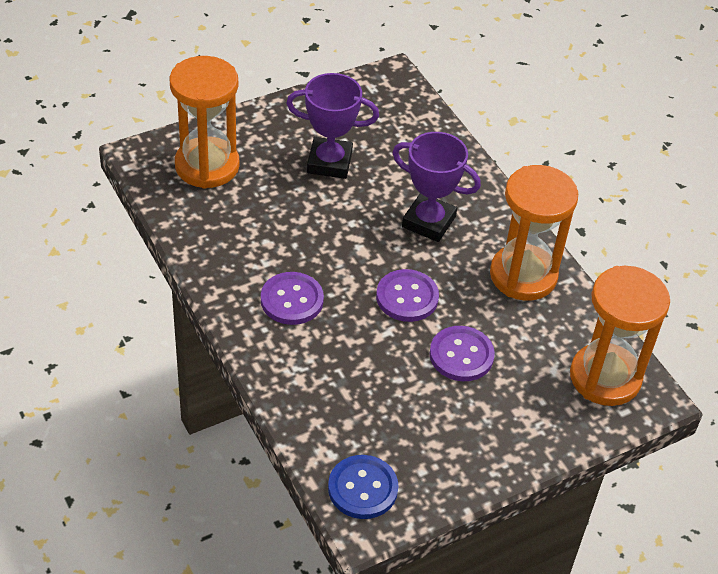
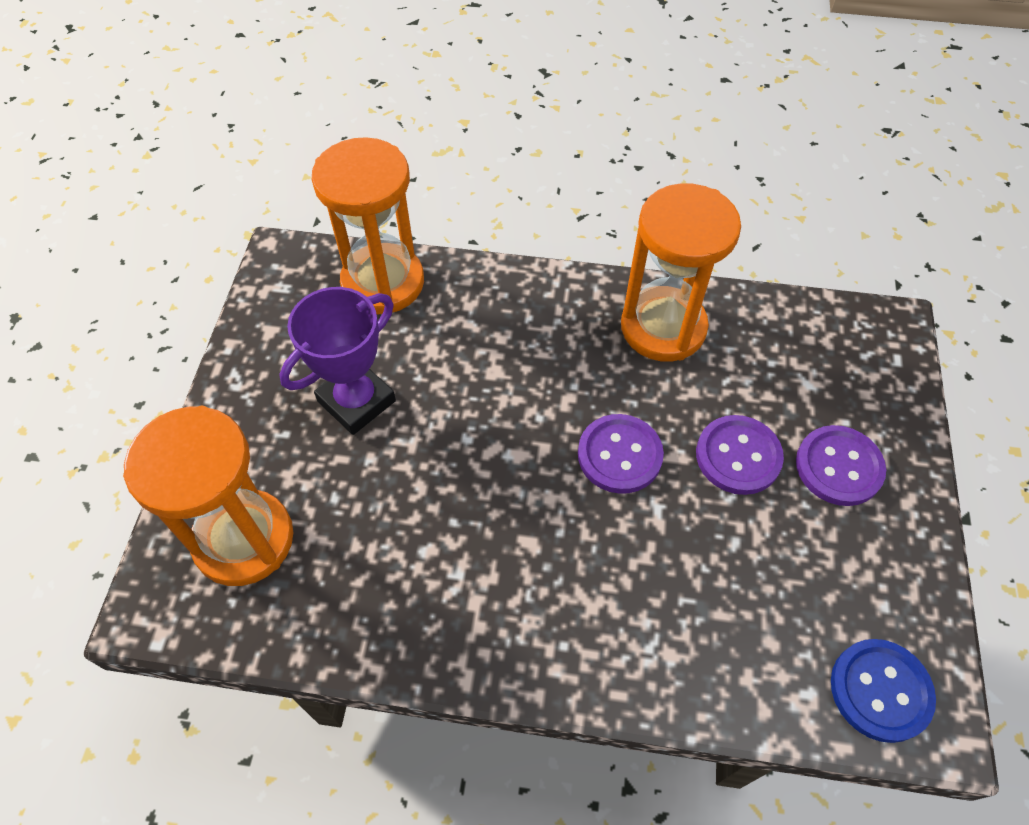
camera: 50 degrees left, 10 degrees up
purple button [261,272,324,325] -> purple button moved to [796,425,886,506]
purple trophy [392,132,481,242] -> none
orange hourglass [570,266,670,406] -> orange hourglass moved to [312,137,424,314]

